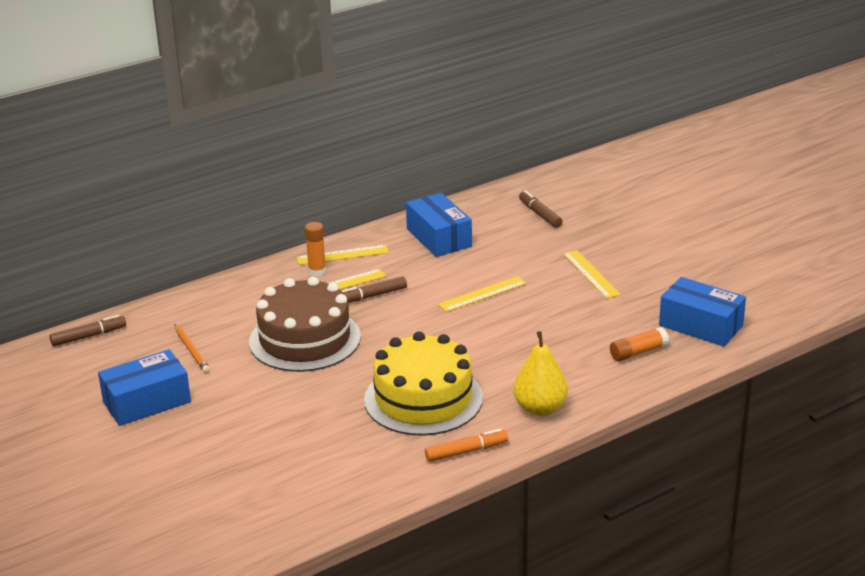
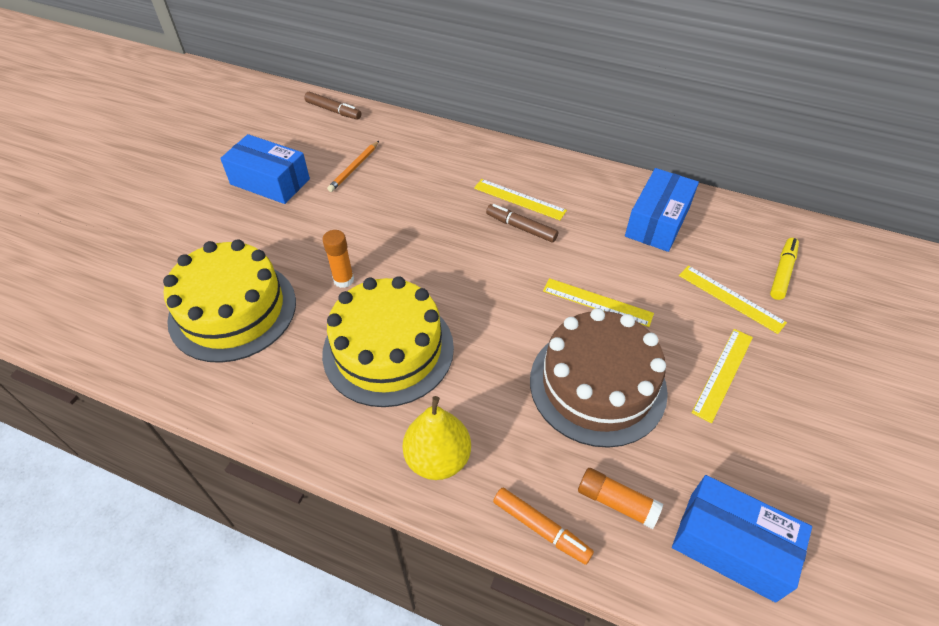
camera: 55 degrees right, 20 degrees up
brown cake [249,277,361,372] -> brown cake moved to [530,308,668,448]
yellow ruler [297,245,389,265] -> yellow ruler moved to [679,265,787,334]
orange glue stick [305,222,326,276] -> orange glue stick moved to [322,230,354,288]
orange marker [425,429,508,462] -> orange marker moved to [493,488,594,565]
brown marker [519,190,562,228] -> yellow marker [770,238,799,300]
blue box [659,277,746,347] -> blue box turned 60 degrees counterclockwise [672,475,812,603]
none -> yellow cake [163,239,296,363]

